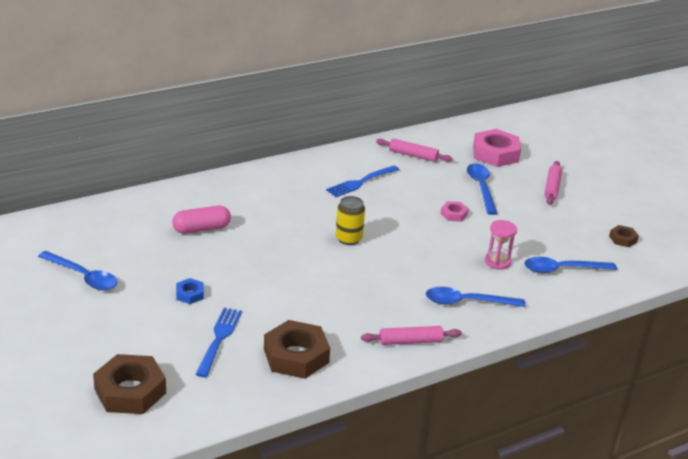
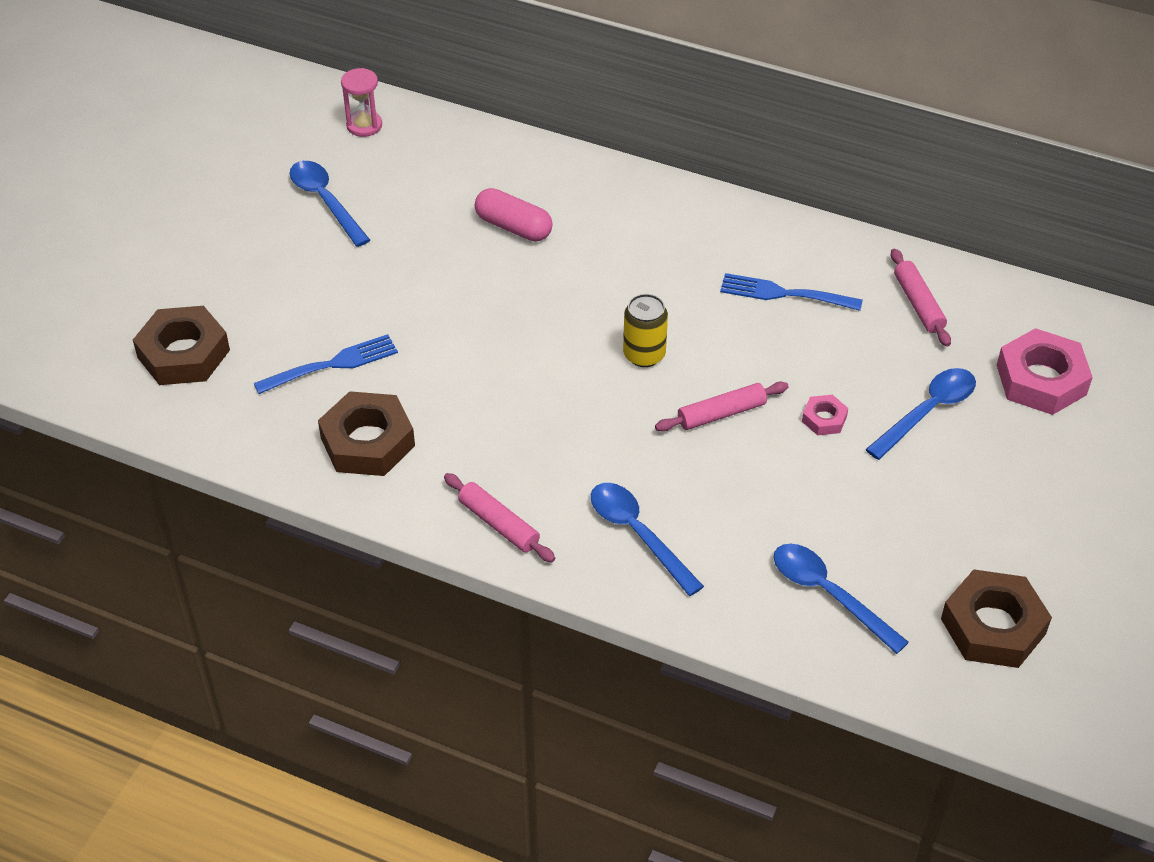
camera: 55 degrees right, 15 degrees up
blue spoon [38,251,118,291] -> blue spoon turned 150 degrees clockwise [290,161,370,247]
blue nut [176,278,204,304] -> none
pink hourglass [485,220,517,270] -> pink hourglass moved to [341,68,382,137]
pink rolling pin [544,161,562,205] -> pink rolling pin moved to [655,382,789,432]
brown nut [609,225,639,247] -> brown nut [941,569,1052,668], size x2.05

